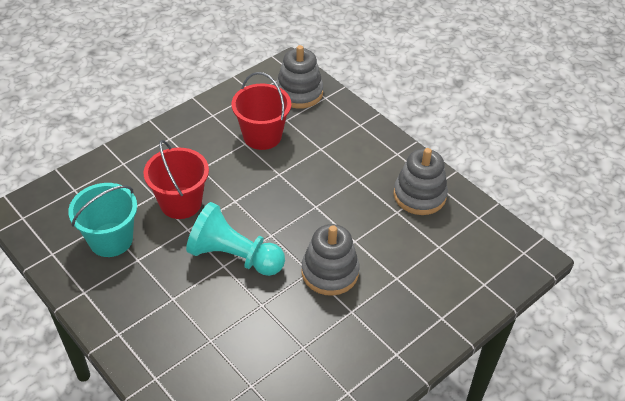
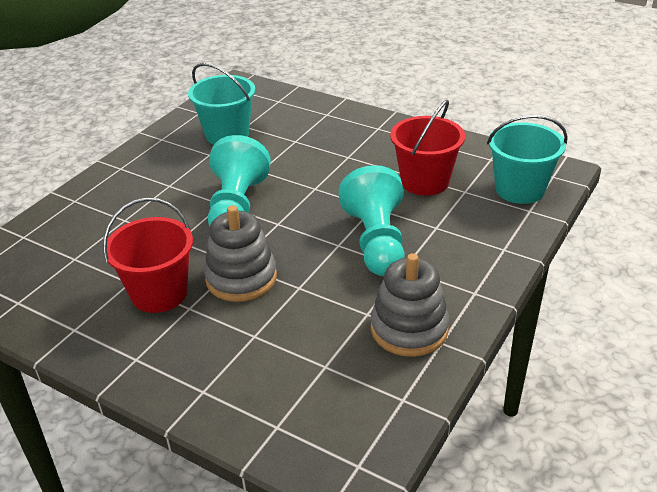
camera: 75 degrees right, 10 degrees down
red bucket [144,140,209,219] -> red bucket moved to [103,198,193,313]
grey stacking toy [276,45,323,109] -> turquoise bucket [487,115,568,204]
none -> turquoise pawn [338,165,405,276]

